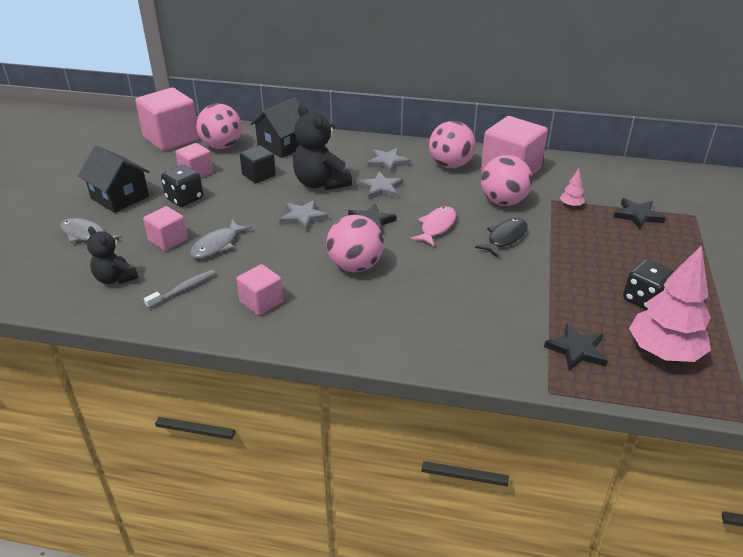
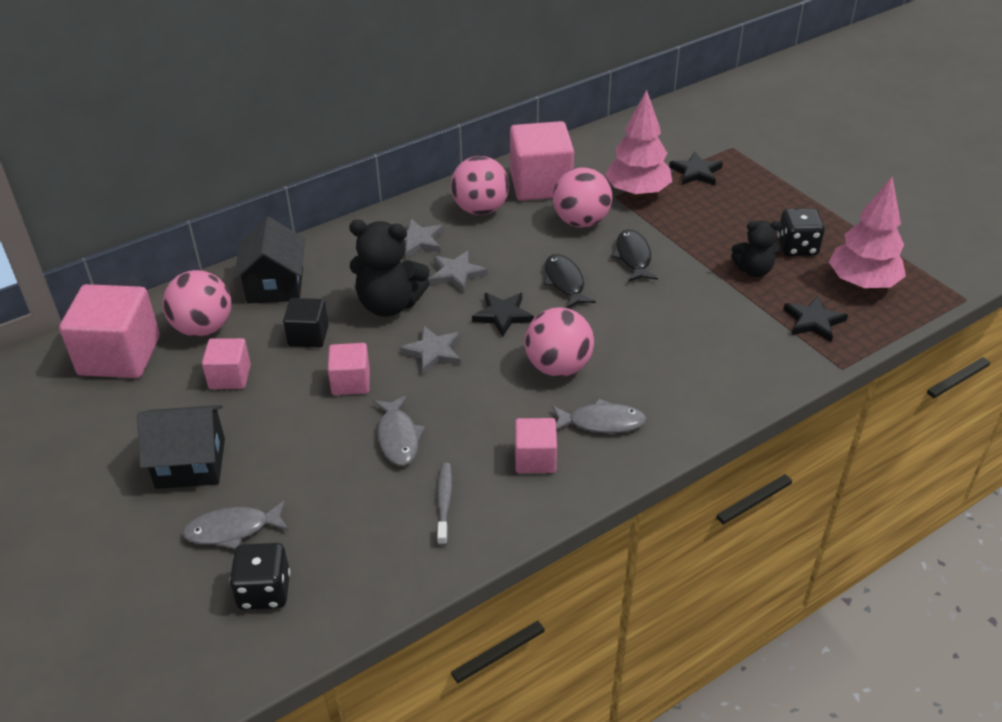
camera: 45 degrees left, 5 degrees up
black teddy bear [87,226,138,284] -> black teddy bear moved to [731,221,782,277]
pink cube [143,206,188,251] -> pink cube moved to [328,343,370,395]
black dice [161,165,203,207] -> black dice moved to [229,543,290,610]
pink fish [410,206,456,246] -> black fish [544,254,596,308]
pink tree [560,169,585,207] -> pink tree [605,90,672,197], size x2.37
none -> grey fish [552,398,647,433]

